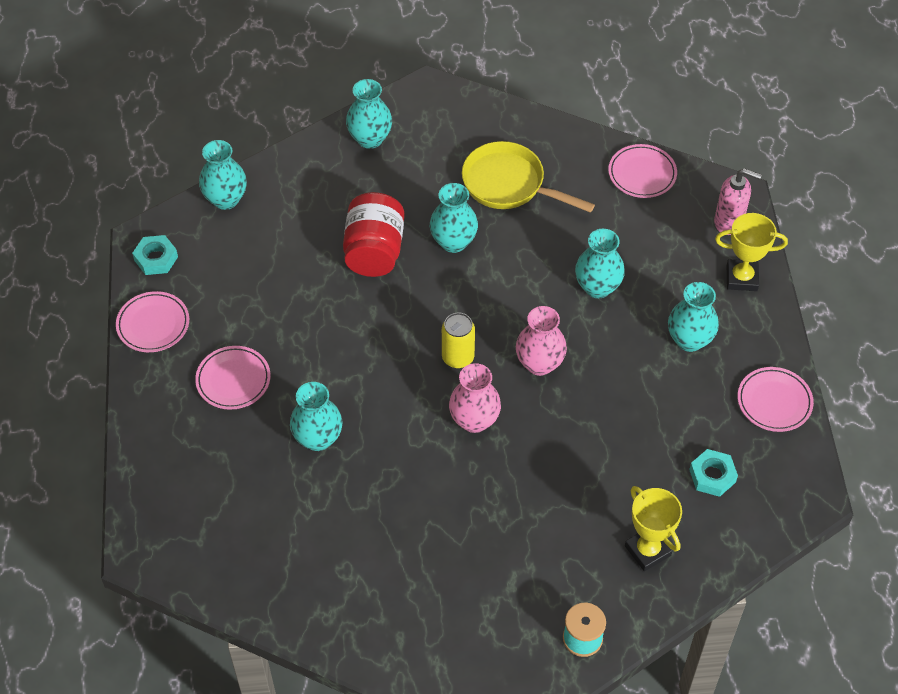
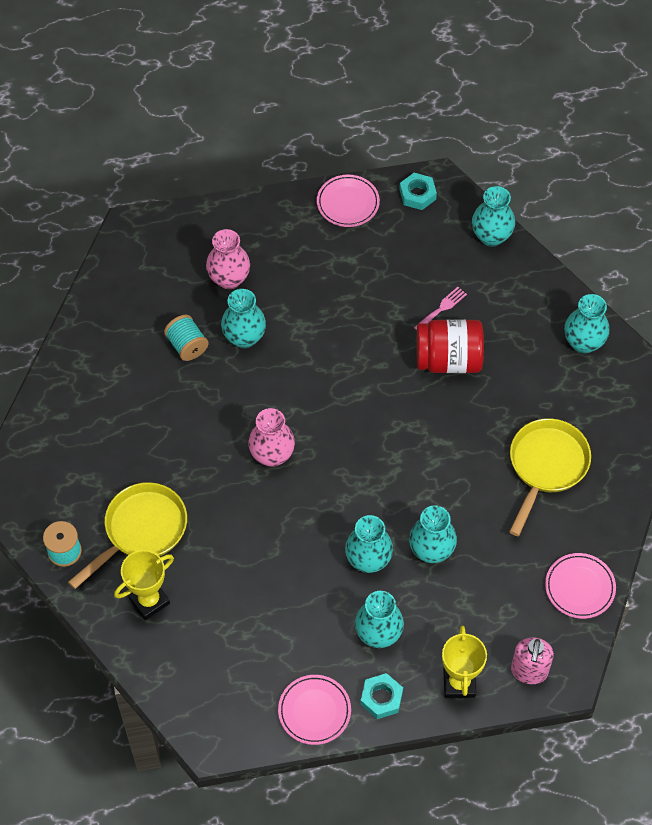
camera: 85 degrees right, 5 degrees up
pink plate [195,346,270,410] -> none
turquoise vase [430,183,478,253] -> turquoise vase moved to [345,515,393,573]
yellow can [442,313,475,369] -> none
pink vase [516,306,567,376] -> pink vase moved to [206,229,250,289]
turquoise nut [689,449,738,497] -> turquoise nut moved to [360,673,403,719]
none -> yellow pan [68,482,187,589]
none -> turquoise spool [164,315,209,361]
none -> pink fork [414,287,467,330]

